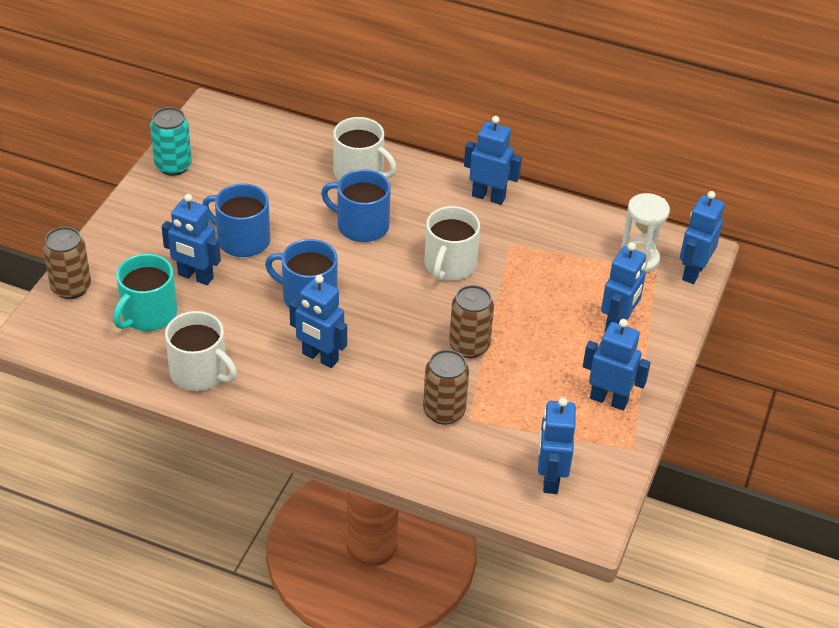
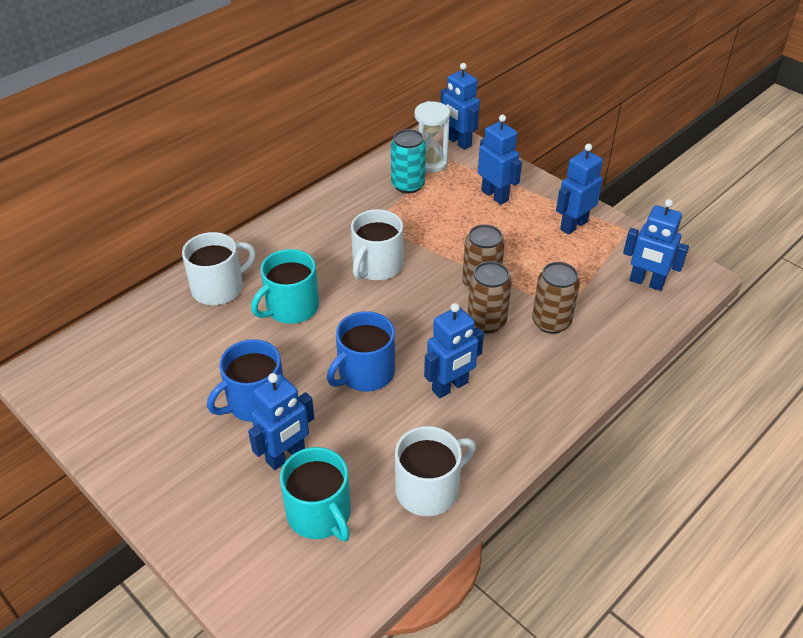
camera: 65 degrees left, 0 degrees up
brown can [43,227,91,299] -> brown can moved to [467,261,512,333]
turquoise can [150,107,192,176] -> turquoise can moved to [391,129,426,194]
blue mug [321,169,391,242] -> turquoise mug [251,249,319,324]
white mug [424,206,480,281] -> white mug turned 75 degrees clockwise [351,209,403,281]
blue robot [464,116,522,205] -> none

